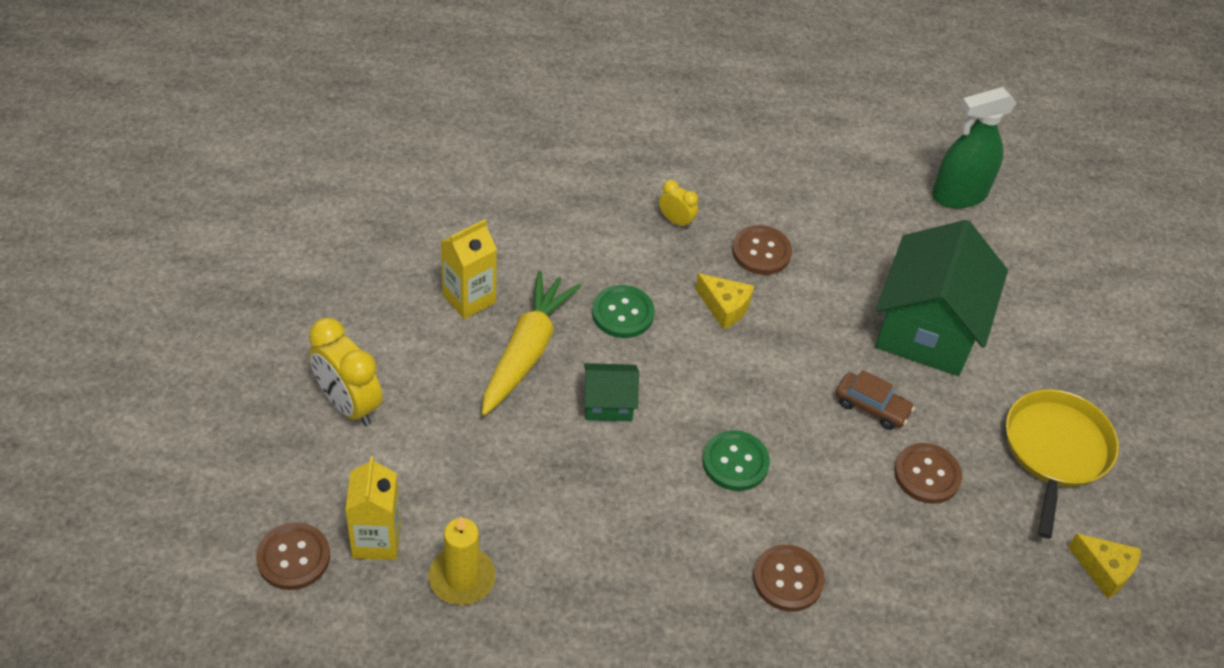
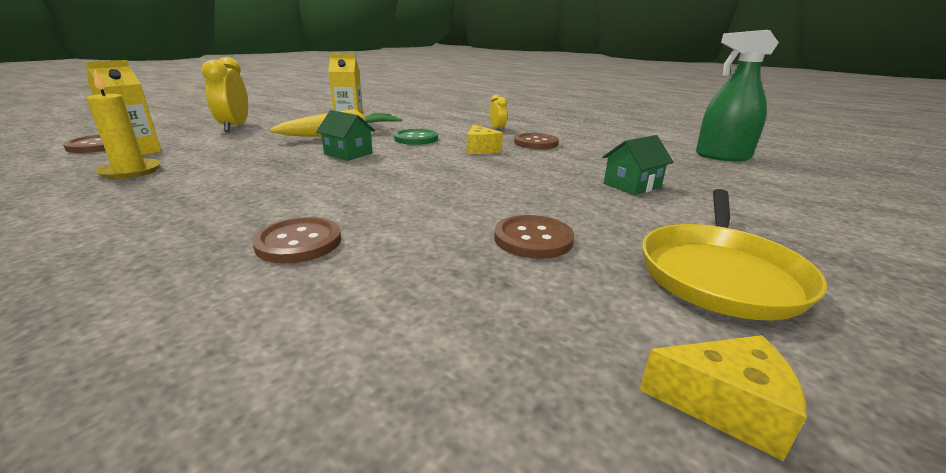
camera: 40 degrees right, 25 degrees down
green button [702,430,770,491] -> none
brown car [835,370,915,430] -> none
green house [875,220,1008,376] -> green house [602,135,673,195], size x0.47
yellow pan [1006,389,1119,539] -> yellow pan turned 150 degrees clockwise [642,189,827,320]
yellow cheese [1068,533,1141,599] -> yellow cheese turned 60 degrees counterclockwise [640,335,807,461]

